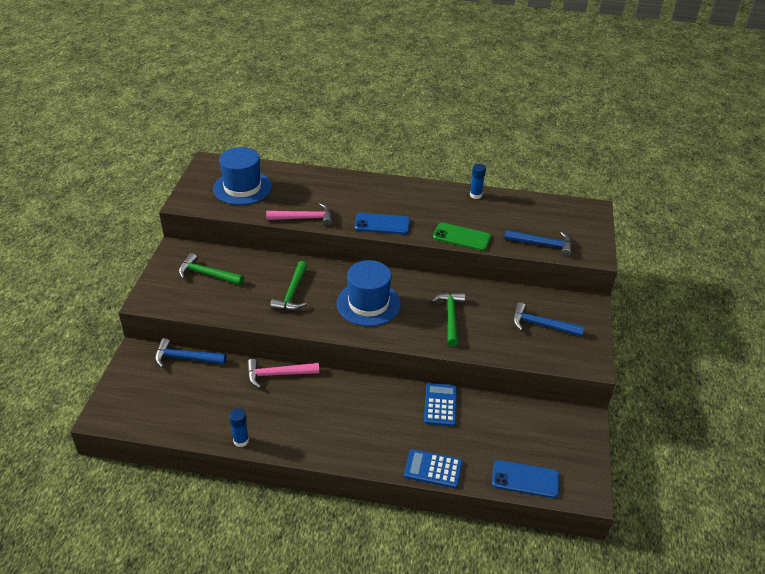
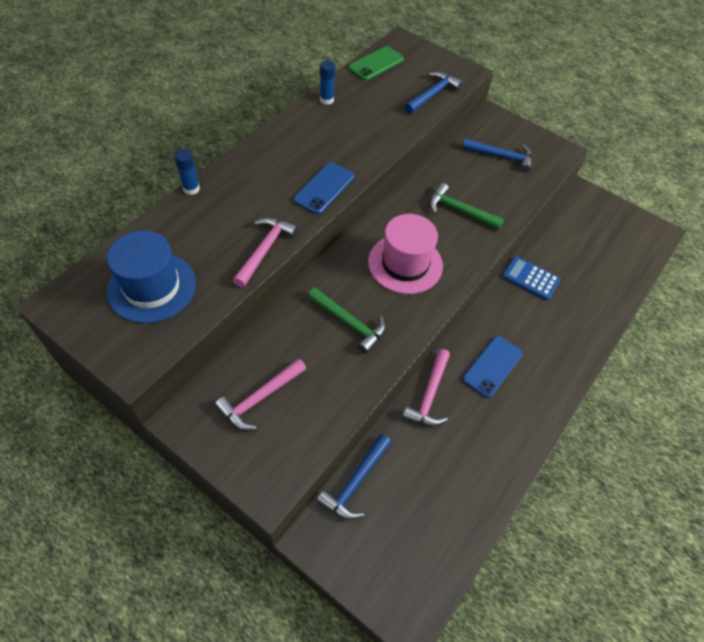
camera: 65 degrees left, 15 degrees up
green hammer [178,253,244,285] -> pink hammer [215,358,306,430]
blue glue stick [229,408,249,447] -> blue glue stick moved to [174,149,200,195]
blue hat [337,260,401,326] -> pink hat [368,214,443,294]
blue calculator [404,449,462,488] -> none
green phone [433,223,491,251] -> green phone moved to [348,46,404,81]
blue phone [492,460,559,498] -> blue phone moved to [463,336,523,398]
blue hammer [513,302,584,337] -> blue hammer turned 120 degrees counterclockwise [462,138,533,173]

